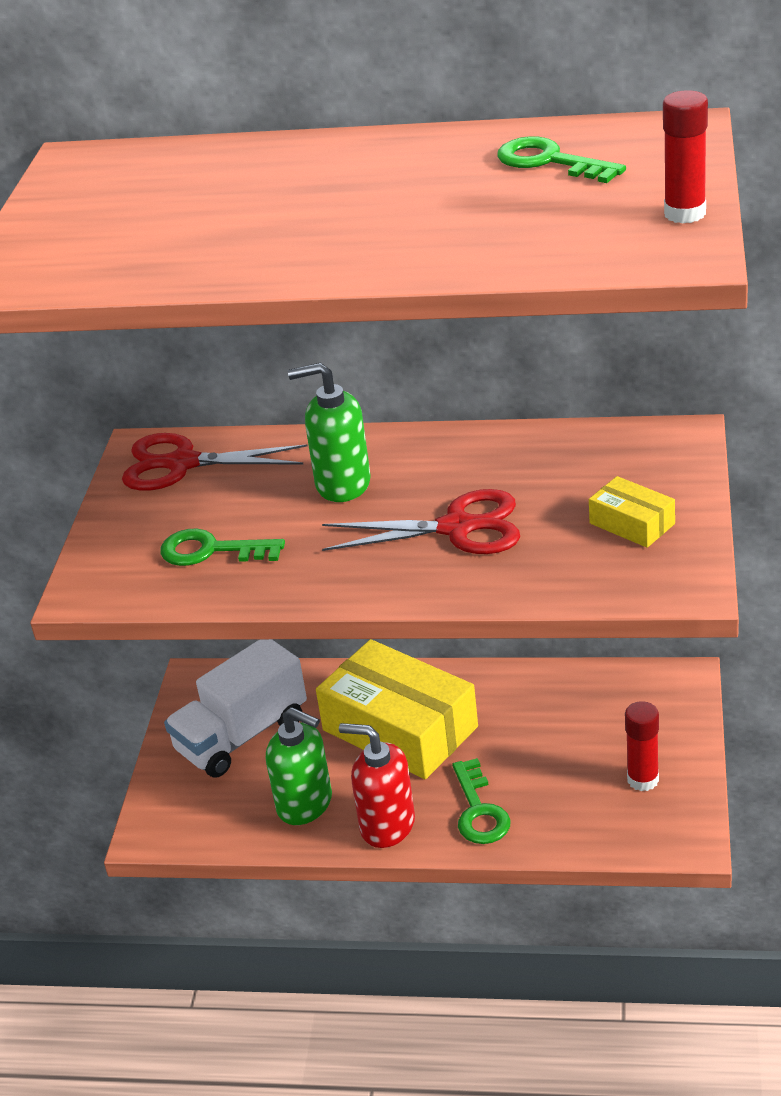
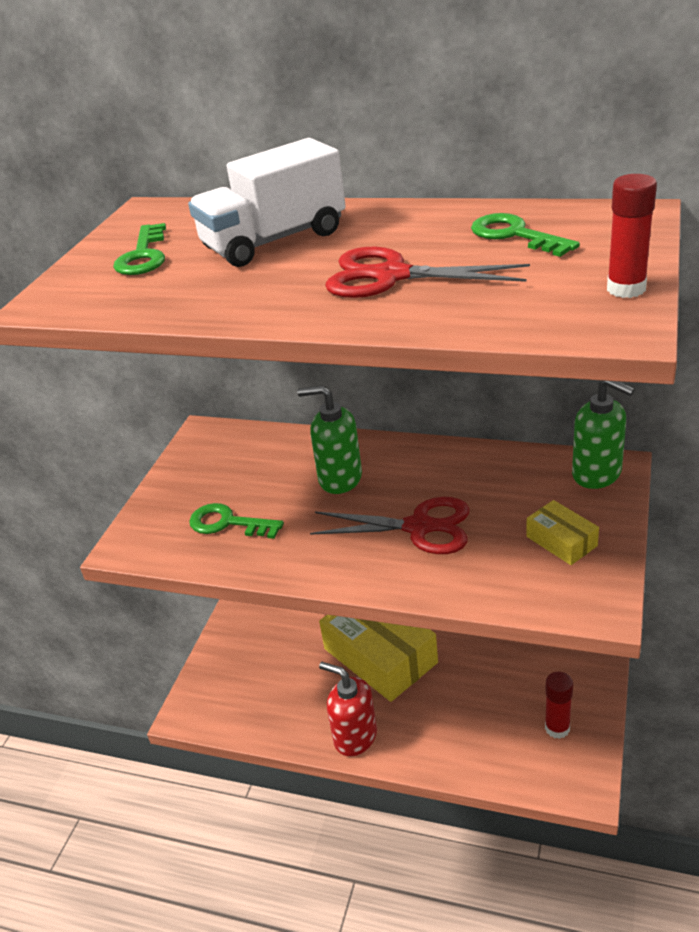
camera: 10 degrees right, 0 degrees up
red scissors [122,433,308,491] -> red scissors moved to [325,247,530,298]
white truck [164,639,307,778] -> white truck moved to [188,138,345,267]
green soap dispenser [266,707,332,825] -> green soap dispenser moved to [572,381,635,489]
green key [452,758,510,844] -> green key moved to [113,223,166,275]

